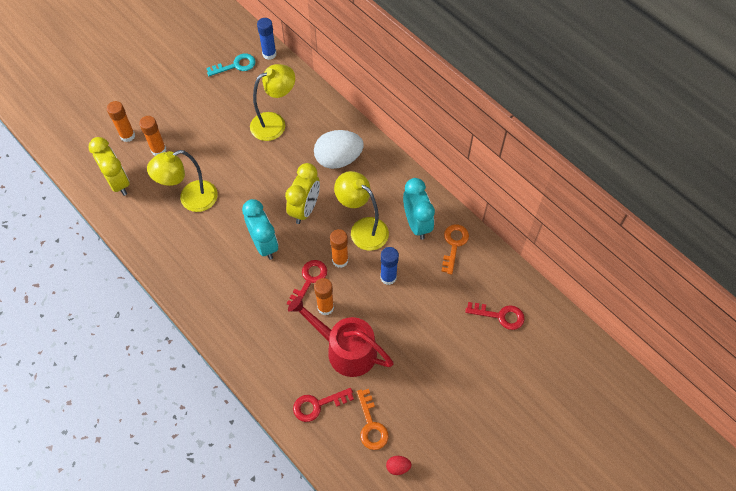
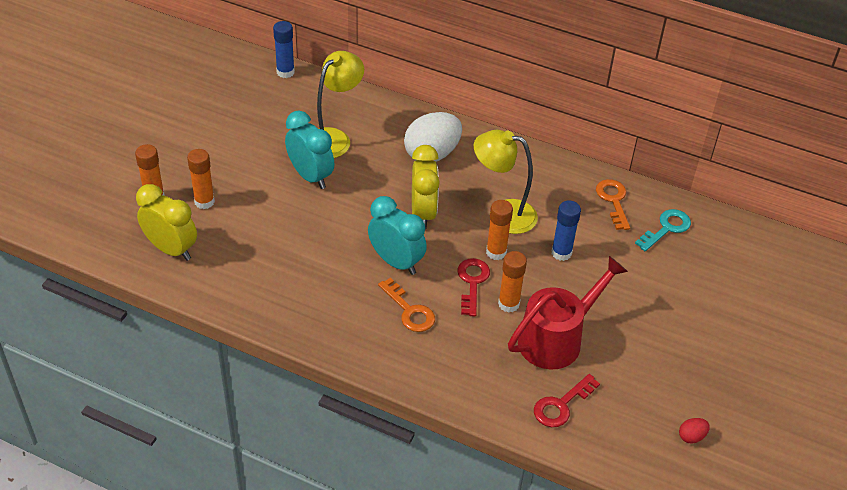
camera: 25 degrees left, 15 degrees down
yellow lamp [147,150,218,212] -> none
turquoise key [206,53,256,76] -> turquoise key moved to [635,209,691,251]
red watering can [288,296,394,377] -> red watering can turned 135 degrees clockwise [508,256,628,369]
orange key [357,389,388,450] -> orange key moved to [378,278,435,332]
turquoise clock [403,178,435,240] -> turquoise clock moved to [285,111,334,189]
red key [465,302,525,330] -> none

